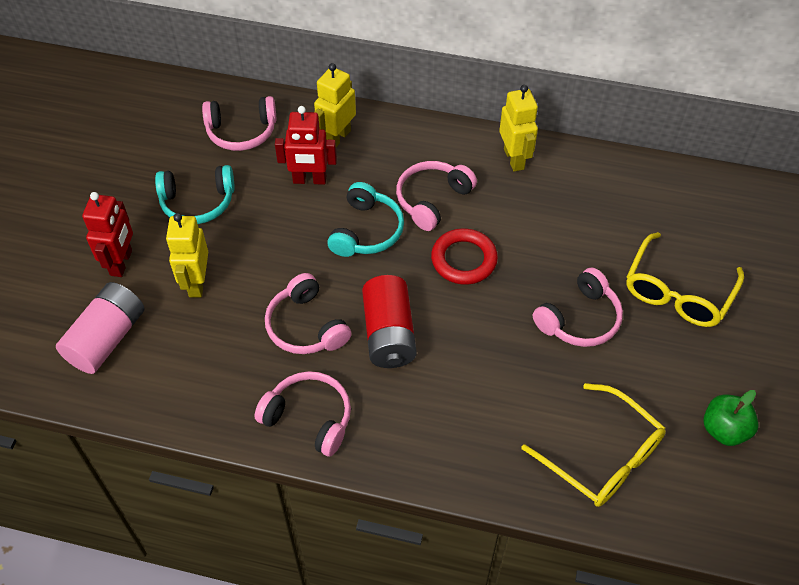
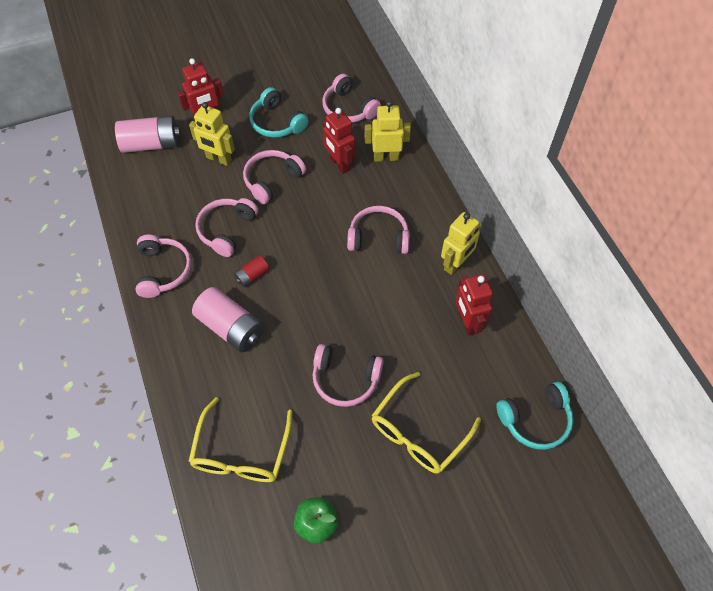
camera: 55 degrees right, 5 degrees up
yellow robot [166,213,208,297] -> yellow robot turned 120 degrees counterclockwise [189,102,235,166]
turquoise headphones [327,182,404,257] -> turquoise headphones moved to [496,382,574,450]
red battery [362,275,417,368] -> red battery [234,256,269,287], size x0.51
red ring [431,228,498,285] -> none
yellow glasses [626,232,744,327] -> yellow glasses turned 45 degrees counterclockwise [372,372,481,474]
none -> pink battery [192,287,264,352]
none -> pink headphones [243,150,306,204]
none -> red robot [455,274,493,336]

